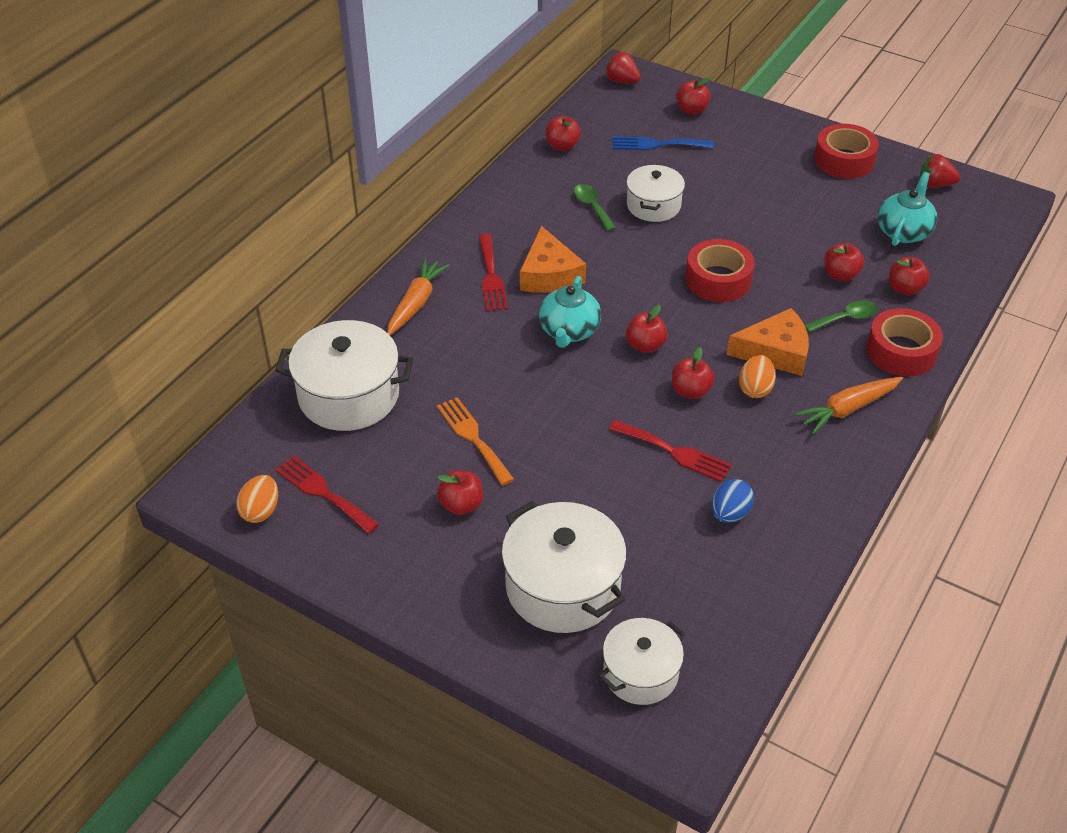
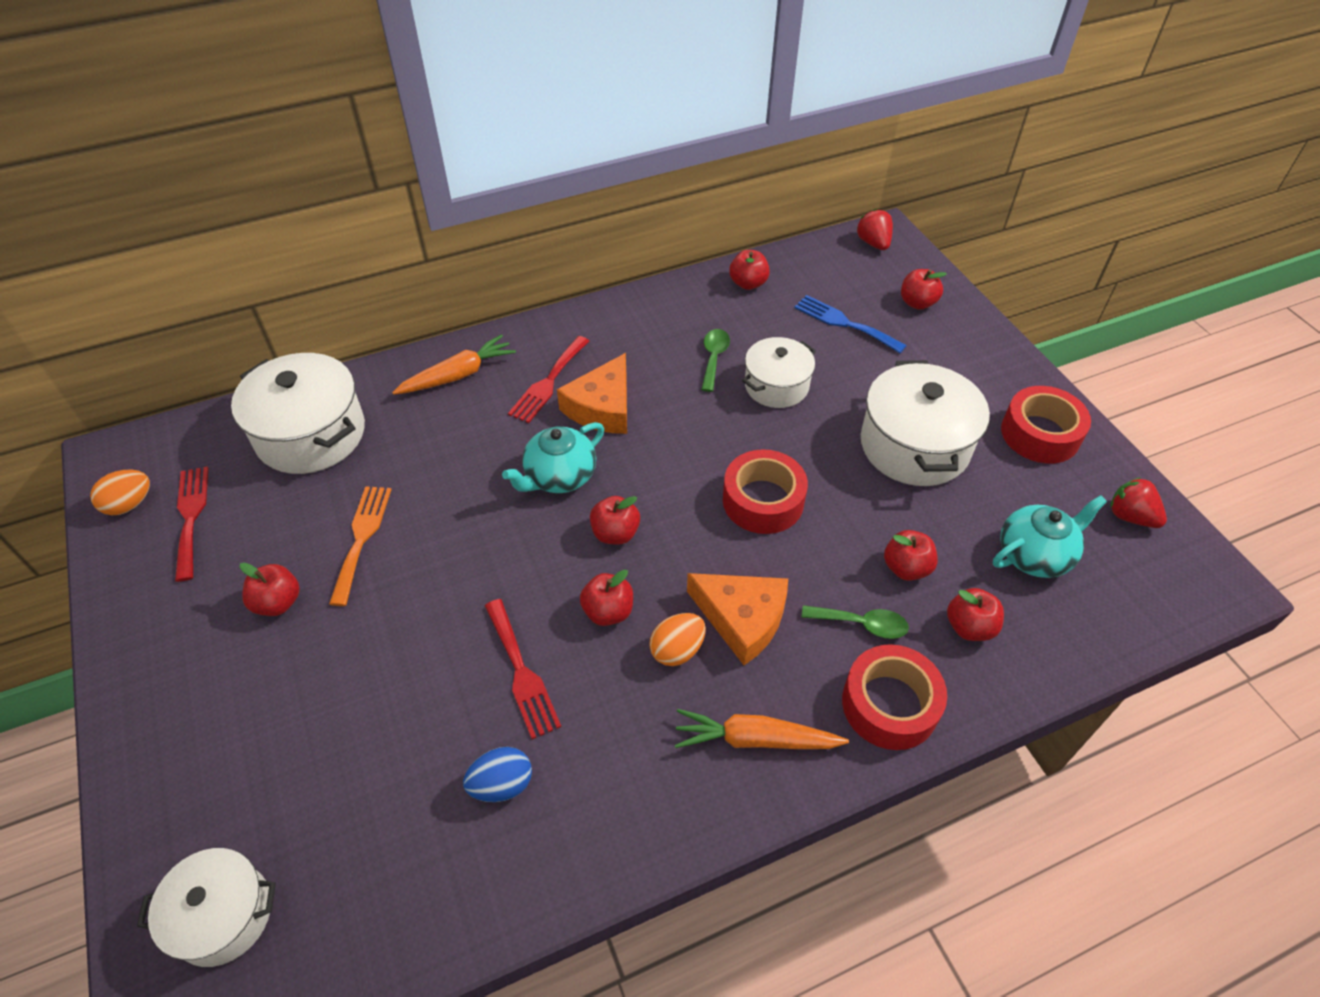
camera: 35 degrees right, 5 degrees up
white pot [501,501,627,633] -> white pot moved to [861,360,990,486]

